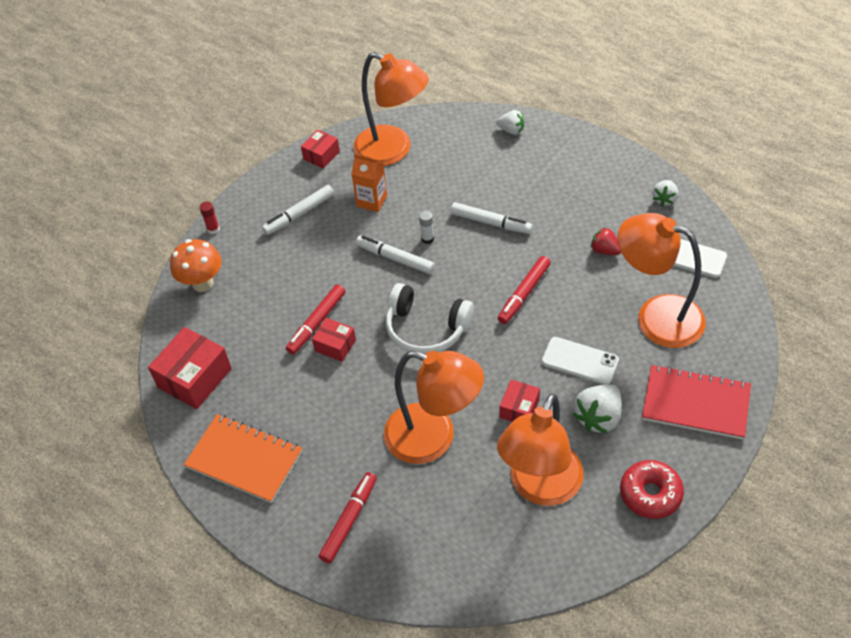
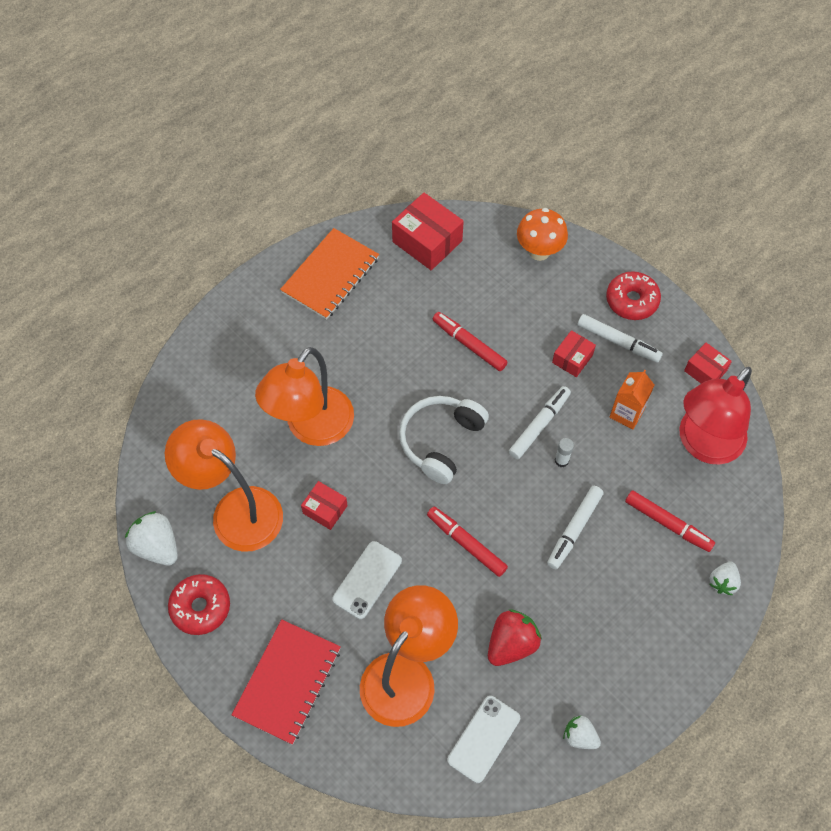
camera: 95 degrees right, 10 degrees up
red glue stick [199,202,220,234] -> none
white marker [262,185,334,235] -> white marker turned 150 degrees clockwise [578,314,663,362]
red box [312,318,356,362] -> red box moved to [552,330,596,377]
red marker [319,472,377,564] -> red marker moved to [625,490,715,552]
orange lamp [353,52,429,166] -> red lamp [680,367,752,465]
white strawberry [573,385,622,433] -> white strawberry moved to [125,511,178,566]
red strawberry [591,227,621,255] -> red strawberry [488,609,542,666], size x1.61
none -> red donut [606,271,661,320]

